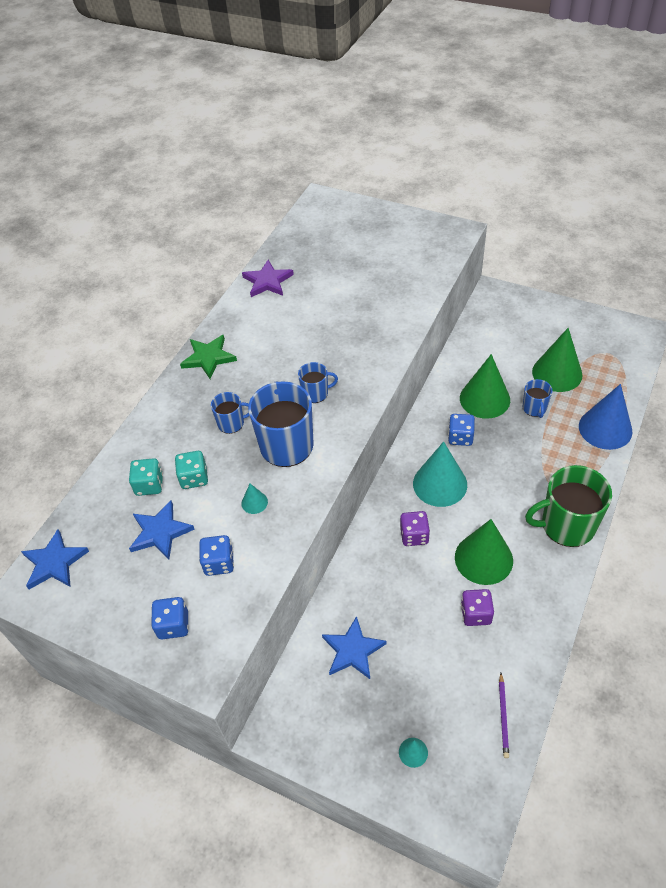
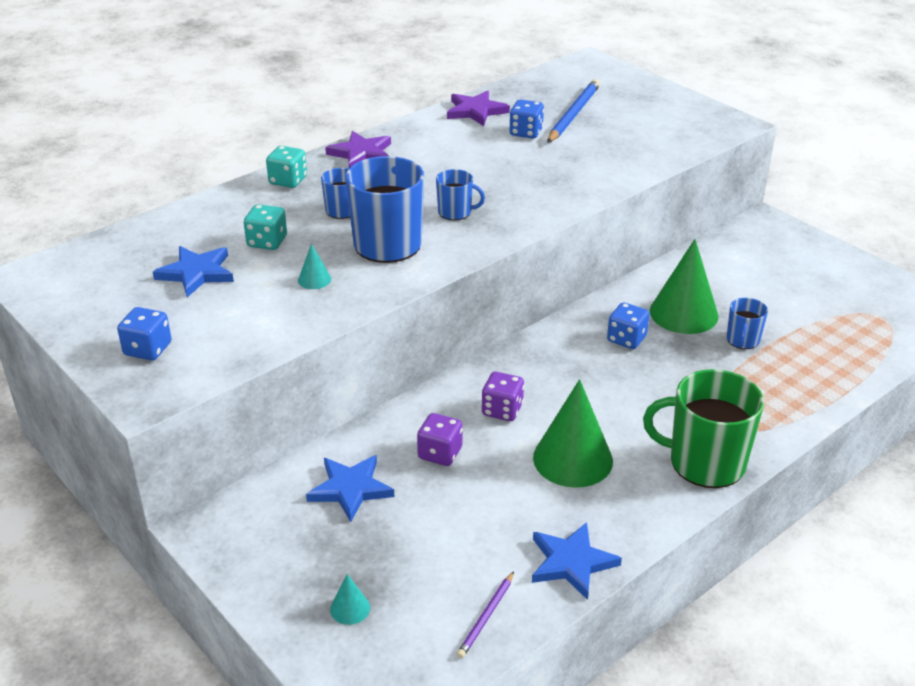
camera: 20 degrees right, 15 degrees down
blue star [21,529,89,589] -> blue star moved to [532,522,622,600]
turquoise dice [129,458,163,496] -> turquoise dice moved to [266,146,307,188]
green star [180,335,237,379] -> purple star [325,131,391,168]
blue dice [199,535,234,576] -> blue dice moved to [510,100,544,139]
turquoise cone [413,441,467,507] -> none
purple dice [461,589,494,626] -> purple dice moved to [417,413,463,466]
green cone [532,328,583,392] -> none
blue cone [579,384,632,450] -> none
none -> blue pencil [547,79,600,143]

